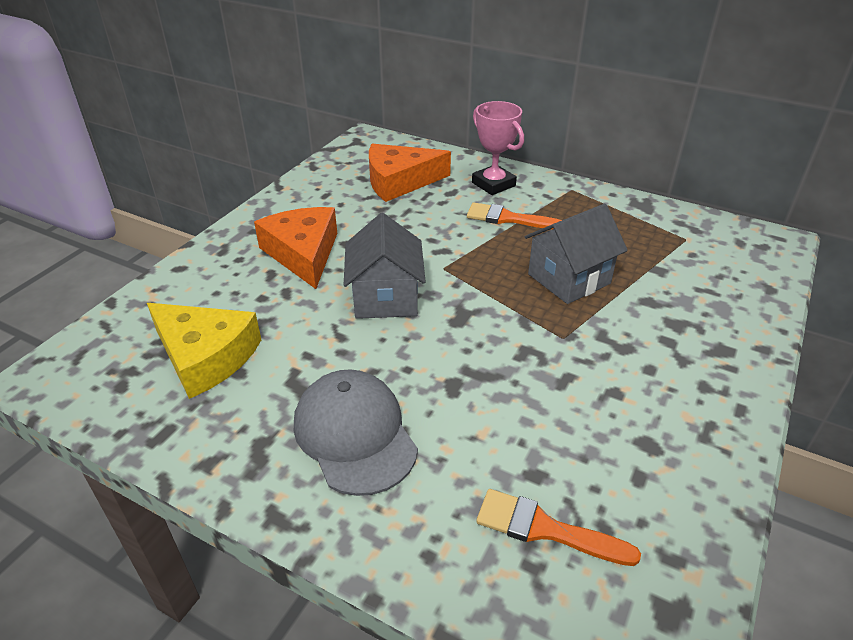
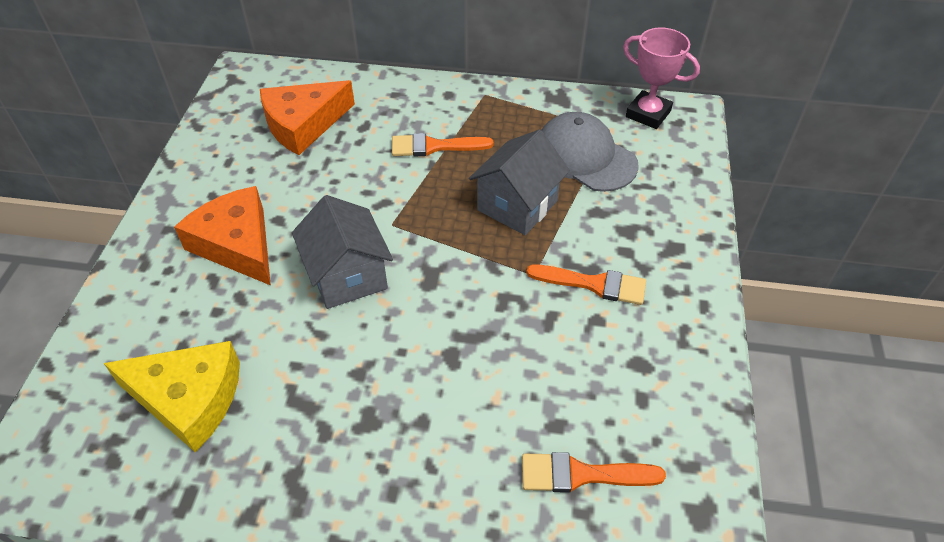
camera: 20 degrees left, 10 degrees up
grey cap [294,369,418,496] -> grey cap moved to [542,112,639,192]
pink trophy [472,101,524,195] -> pink trophy moved to [623,28,700,129]
none -> orange brush [526,264,646,305]

